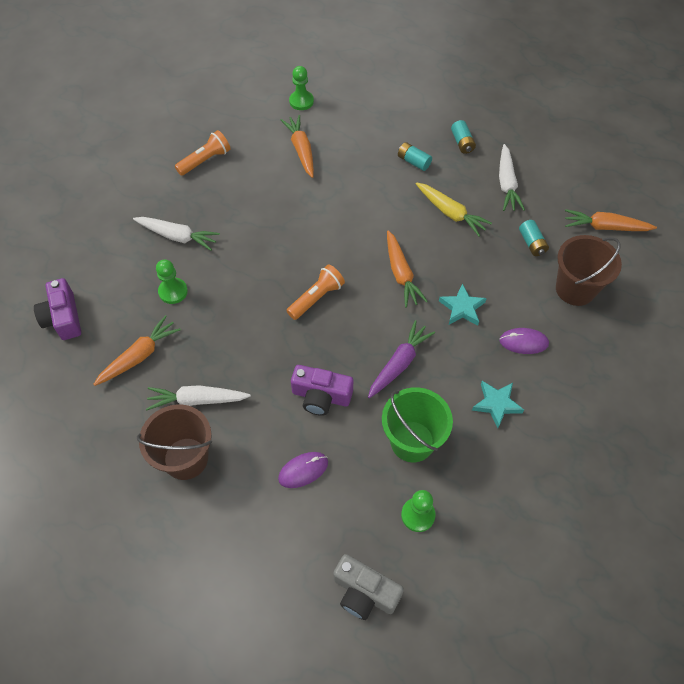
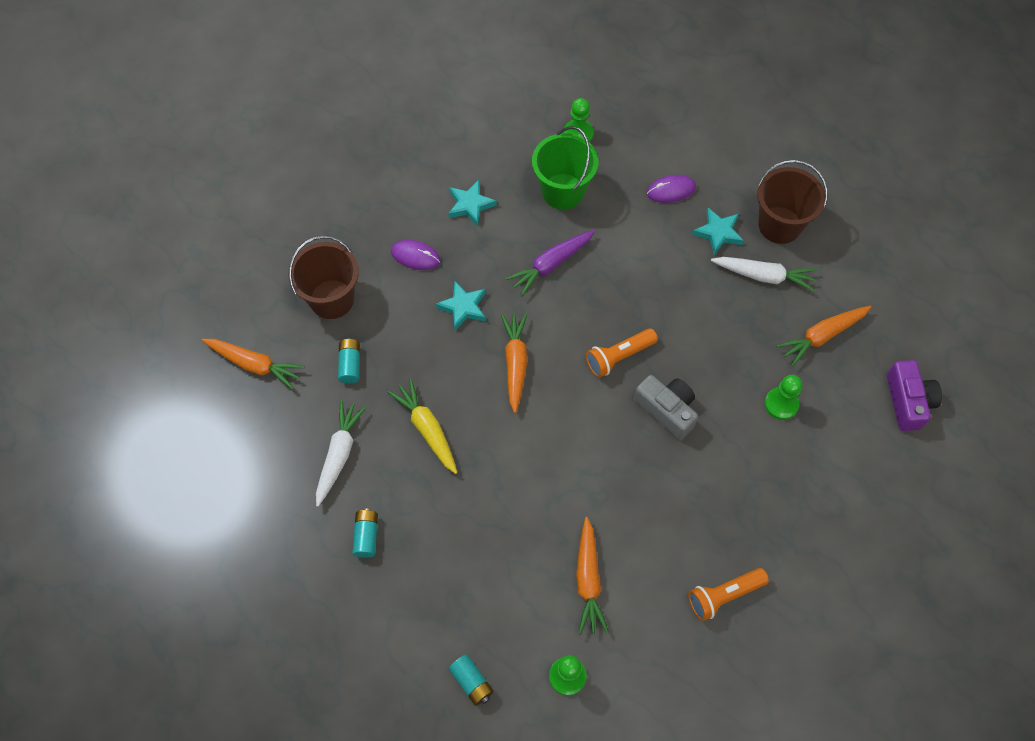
camera: 165 degrees left, 5 degrees up
white carrot [133,217,220,251] -> none
purple camera [291,365,353,416] -> none
grey camera [333,554,404,620] -> grey camera moved to [634,375,698,440]
turquoise battery [398,142,432,171] -> turquoise battery moved to [449,654,494,706]
none -> turquoise star [692,208,744,255]

